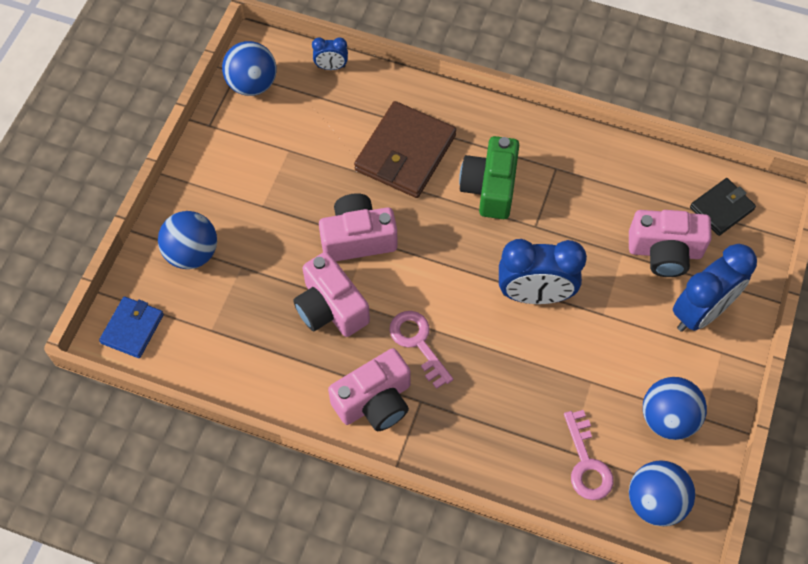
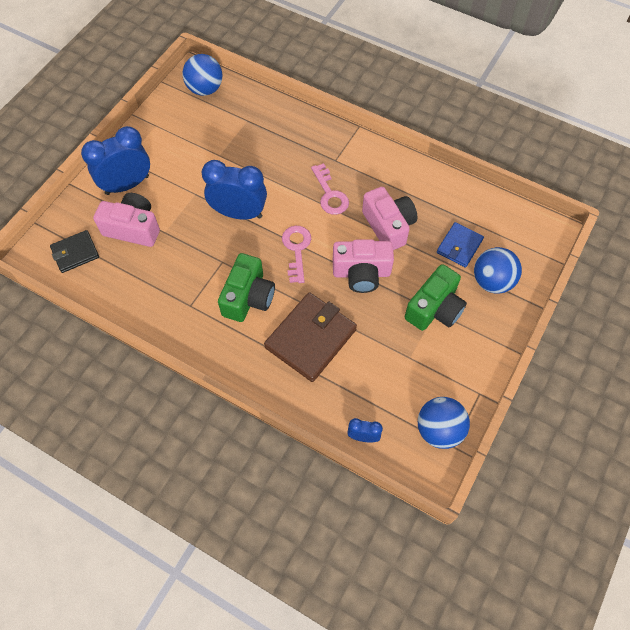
camera: 170 degrees left, 0 degrees up
blue wallet [99,296,164,358] -> blue wallet moved to [437,222,484,267]
pink camera [328,348,411,431] -> none
pink key [564,410,614,500] -> pink key moved to [282,226,311,283]
blue ball [643,377,707,440] -> none
none -> green camera [405,264,467,331]

